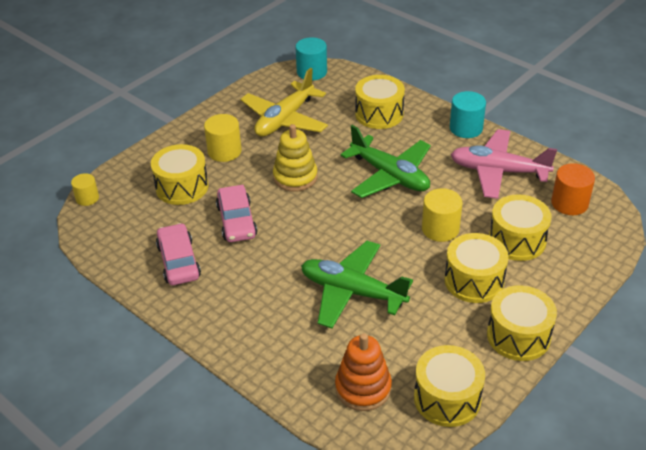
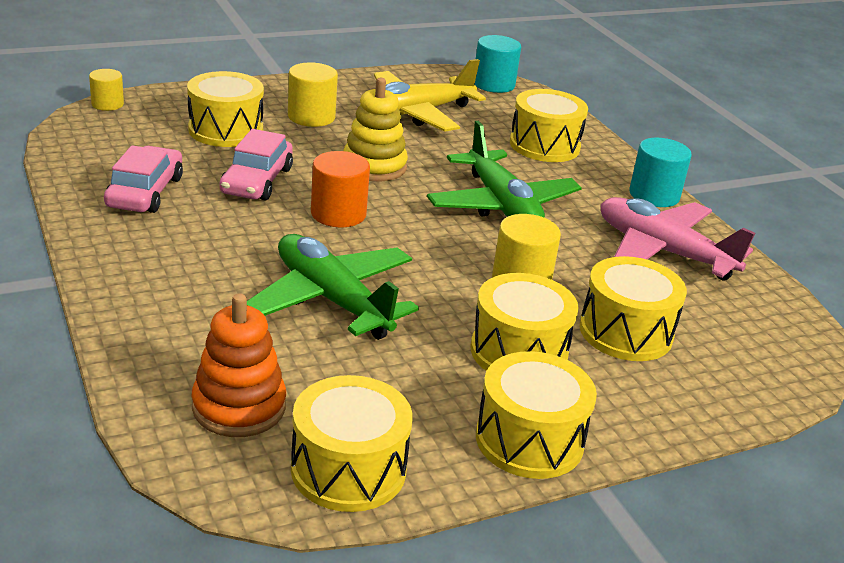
camera: 20 degrees right, 10 degrees down
orange cylinder [551,163,595,215] -> orange cylinder moved to [311,151,370,227]

